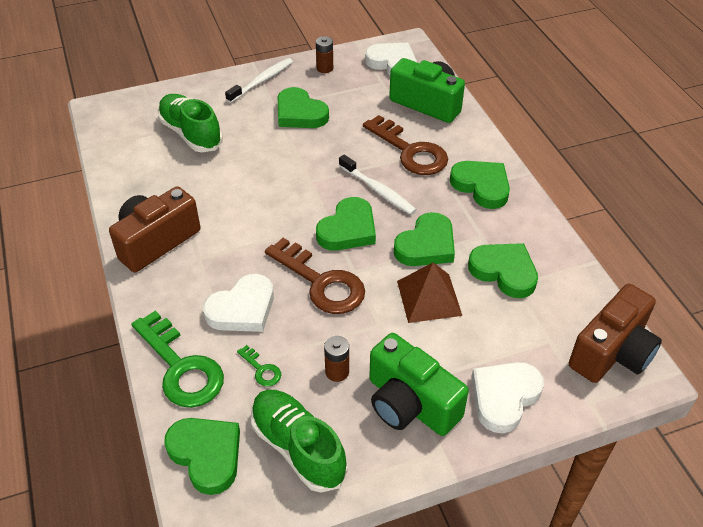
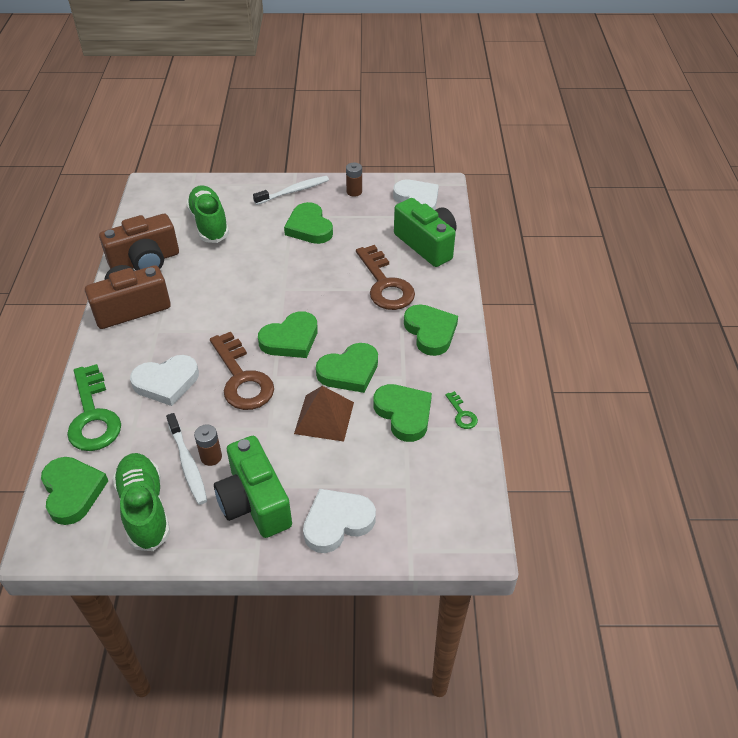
camera: 20 degrees right, 0 degrees up
green key [237,345,281,386] -> green key moved to [445,391,478,429]
white toothbrush [339,155,416,215] -> white toothbrush moved to [166,413,207,505]
brown camera [569,284,662,383] -> brown camera moved to [99,214,179,270]

